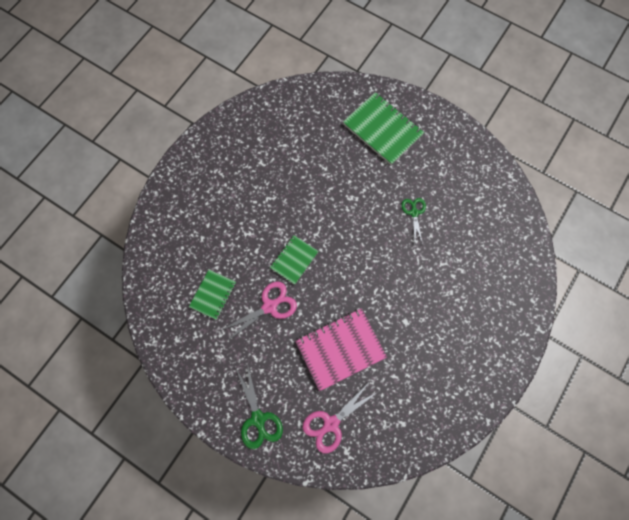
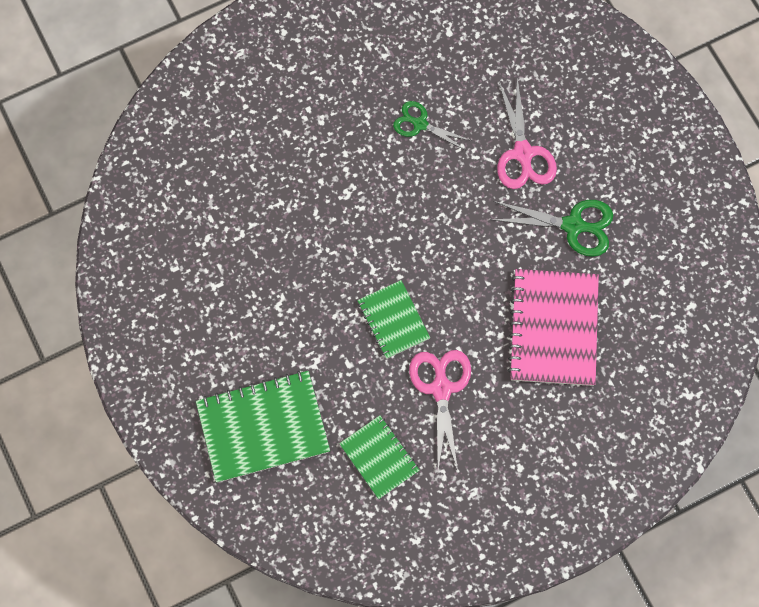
camera: 60 degrees left, 0 degrees up
green scissors [235,362,283,449] -> green scissors moved to [490,200,613,257]
pink scissors [302,381,376,454] -> pink scissors moved to [497,78,557,189]
green notebook [343,92,424,165] -> green notebook moved to [196,371,330,483]

